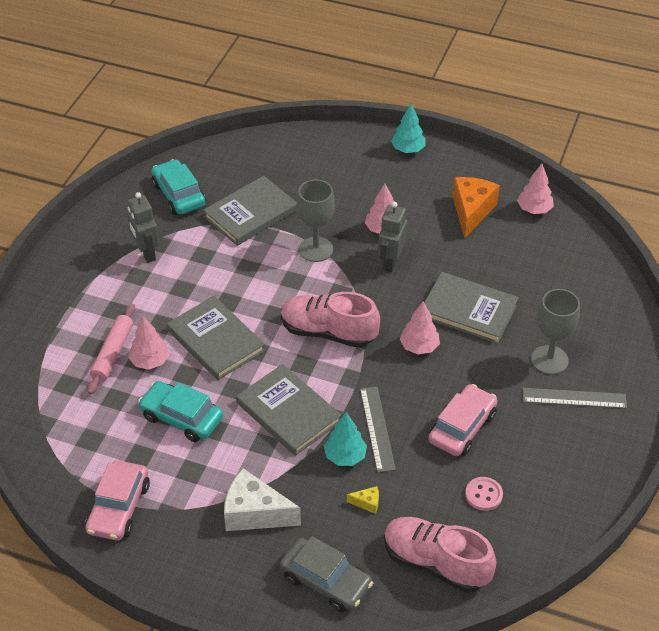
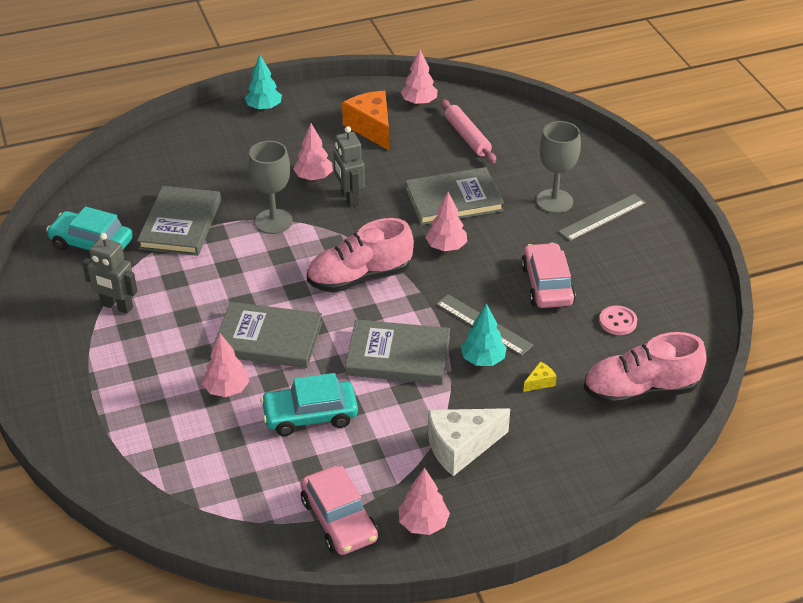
camera: 40 degrees left, 5 degrees down
pink rolling pin [87,304,135,394] -> pink rolling pin moved to [441,99,496,163]
grey car [280,536,373,612] -> none
none -> pink tree [399,467,450,535]

